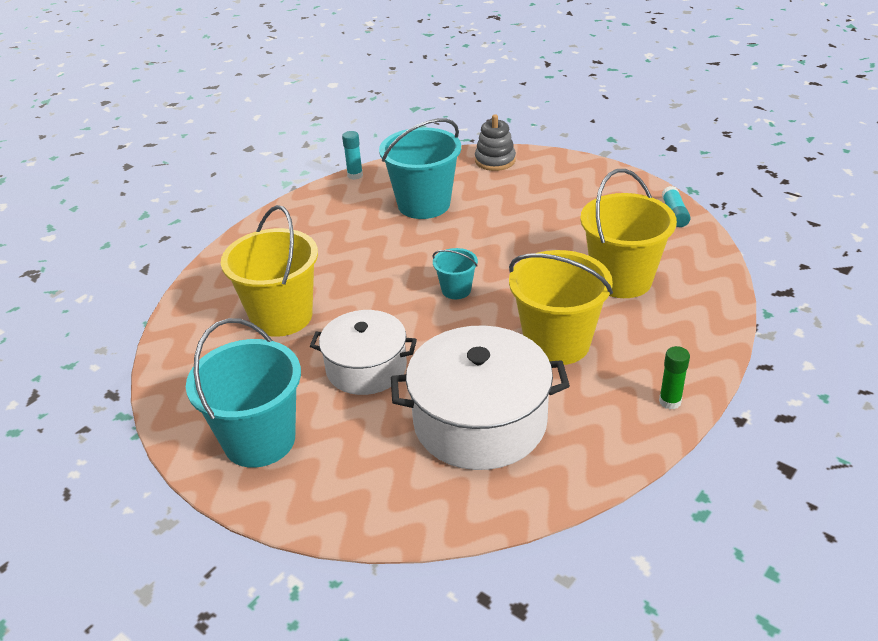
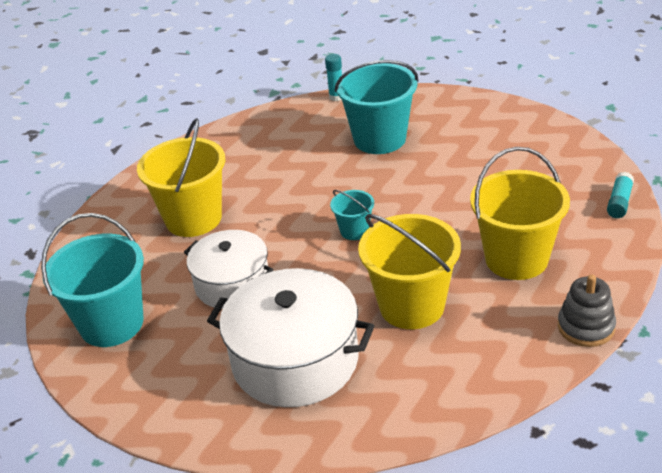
camera: 25 degrees right, 0 degrees up
grey stacking toy [475,114,516,171] -> grey stacking toy moved to [558,274,616,347]
green glue stick [659,346,690,409] -> none

